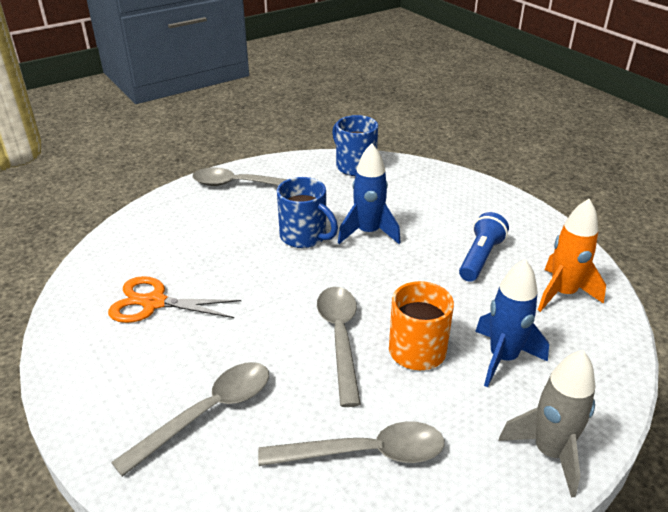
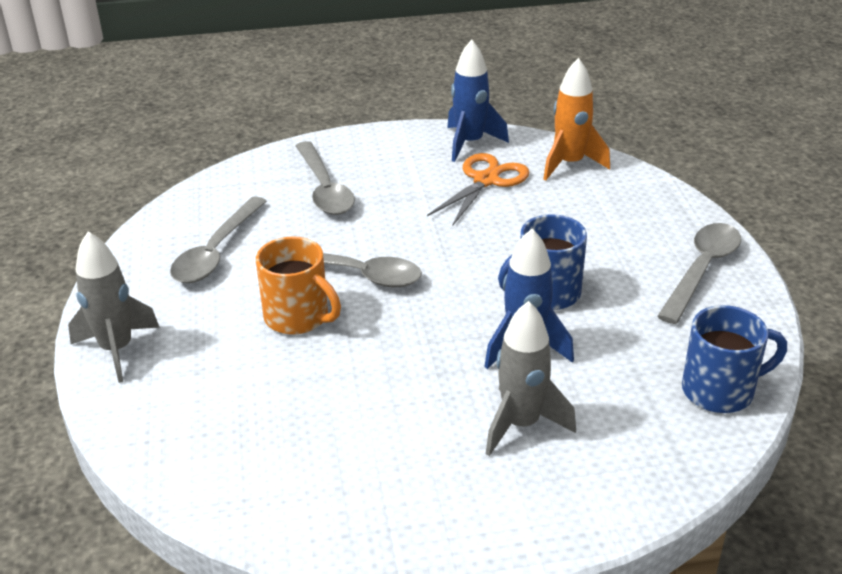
camera: 115 degrees right, 0 degrees up
blue flashlight [459,212,509,282] -> none
blue rocket [475,259,549,387] -> blue rocket moved to [447,40,509,162]
orange rocket [538,199,606,312] -> orange rocket moved to [543,58,610,180]
none -> grey rocket [486,301,576,456]

